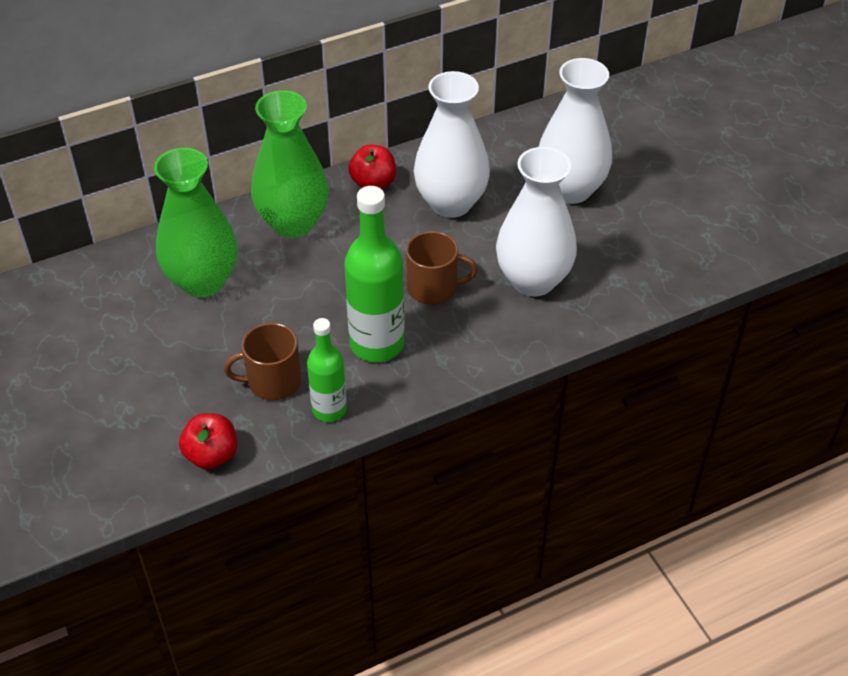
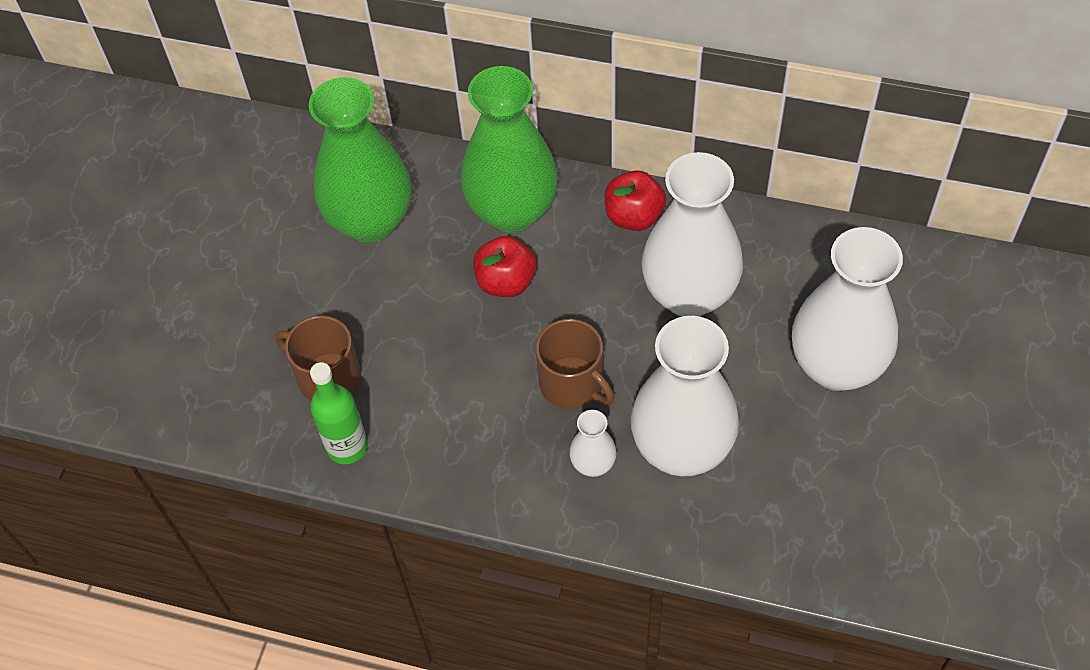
camera: 45 degrees right, 10 degrees up
red apple [179,413,237,469] -> red apple moved to [473,236,537,297]
green bottle [344,186,405,362] -> none
none -> white vase [569,410,617,477]

